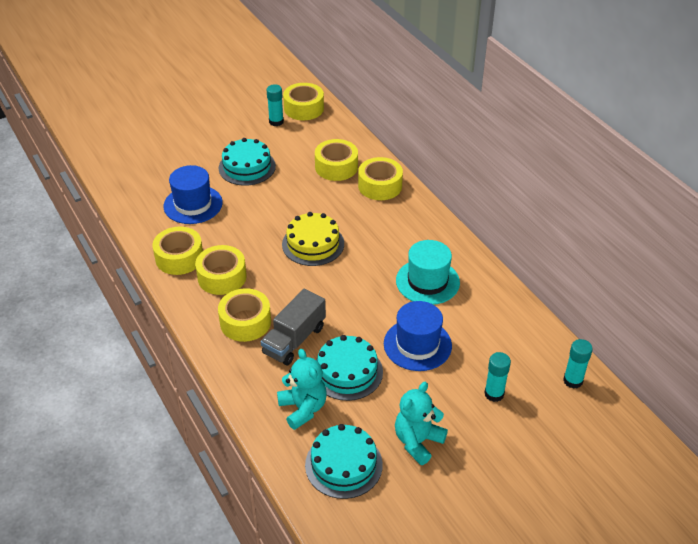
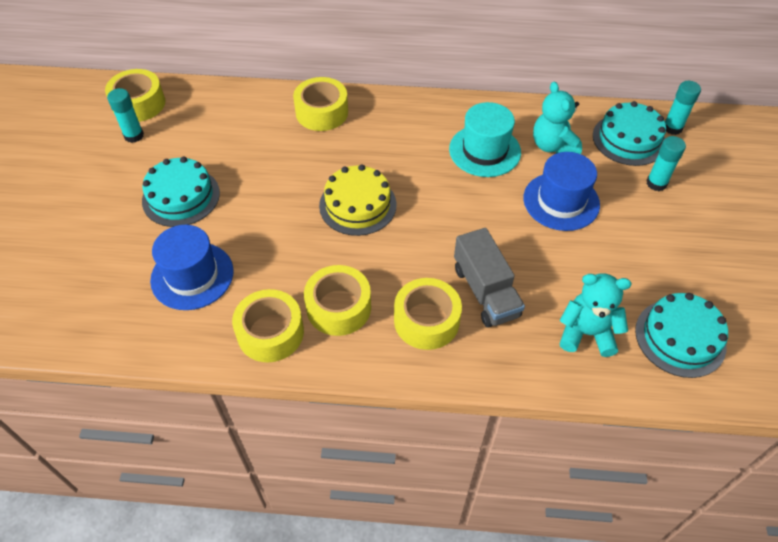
camera: 55 degrees left, 10 degrees up
yellow tape [315,139,358,181] -> none
turquoise cake [316,335,383,401] -> turquoise cake moved to [593,101,666,166]
turquoise teddy bear [395,382,448,465] -> turquoise teddy bear moved to [533,81,582,154]

